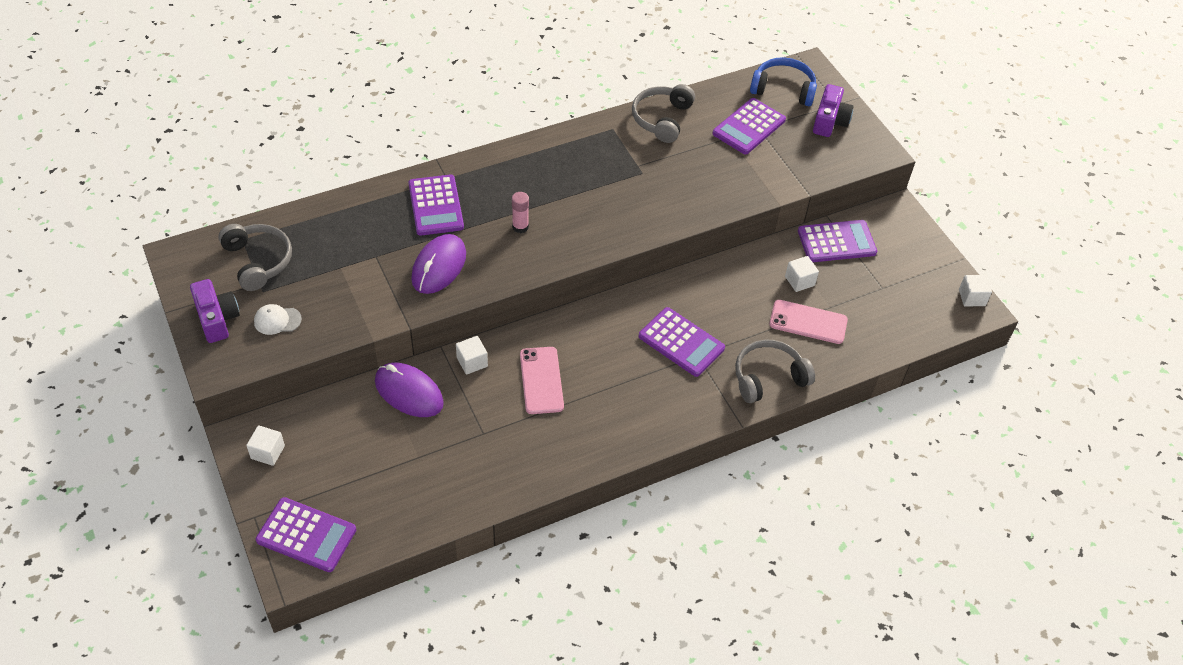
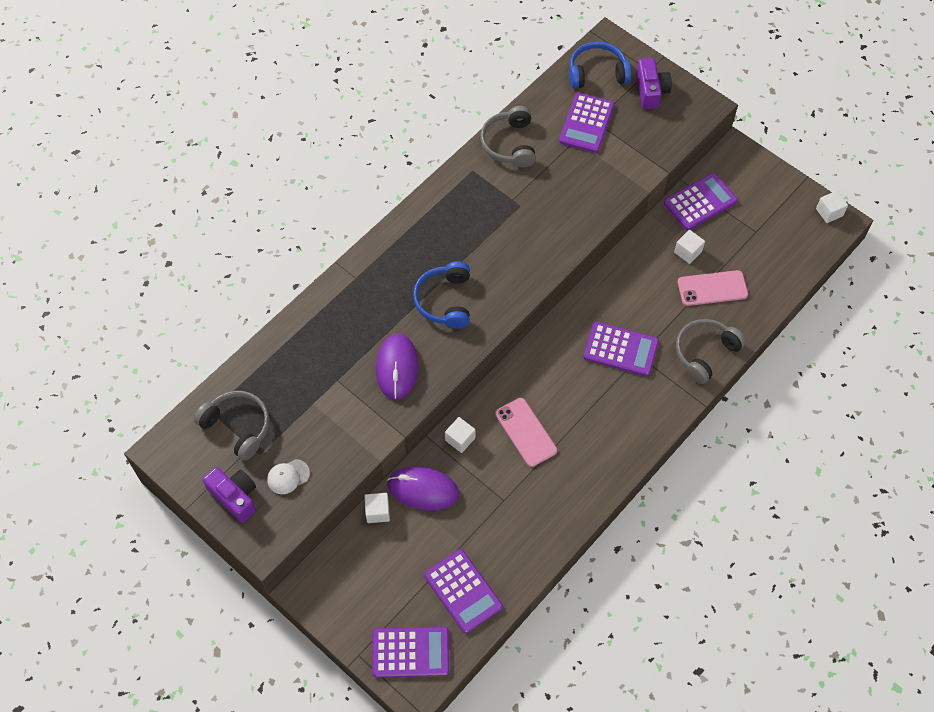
camera: 20 degrees left, 10 degrees up
white cube [246,425,285,466] -> white cube moved to [365,493,390,523]
purple calculator [408,175,464,236] -> purple calculator moved to [424,549,503,633]
pink glue stick [512,192,529,233] -> blue headphones [413,261,470,329]

